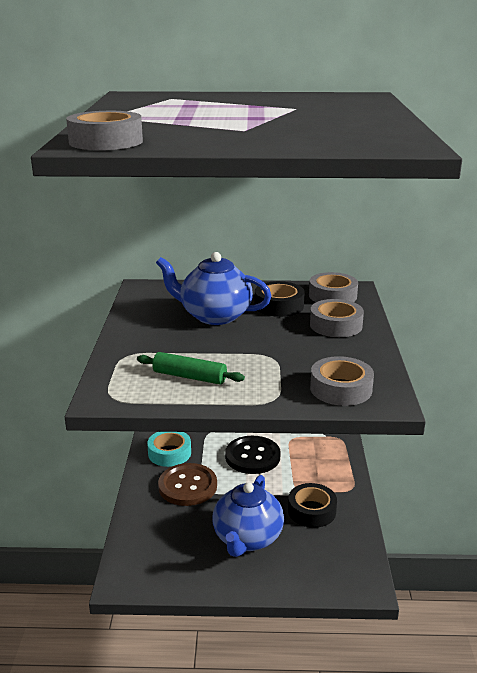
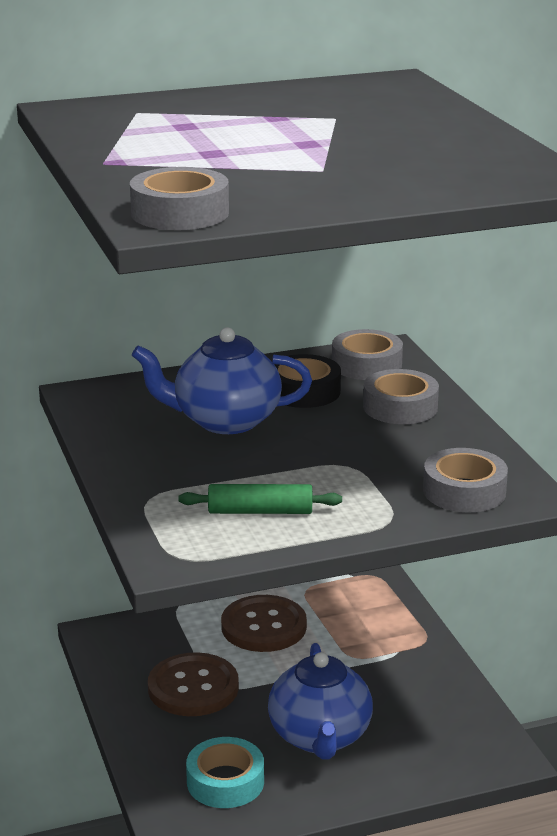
camera: 20 degrees left, 0 degrees up
turquoise tape [147,432,191,467] -> turquoise tape moved to [186,737,264,808]
black button [225,436,281,474] -> brown button [221,595,307,652]
black tape [288,483,337,528] -> none

